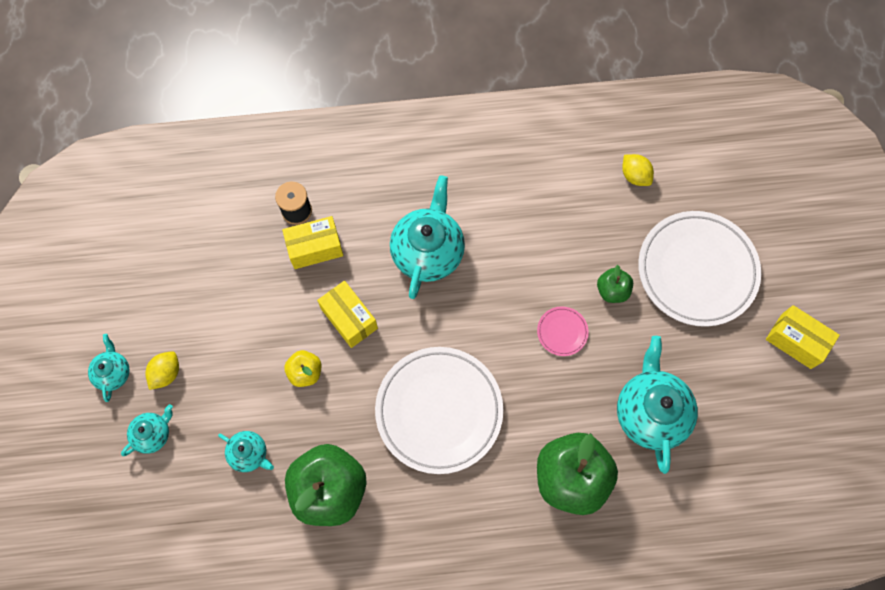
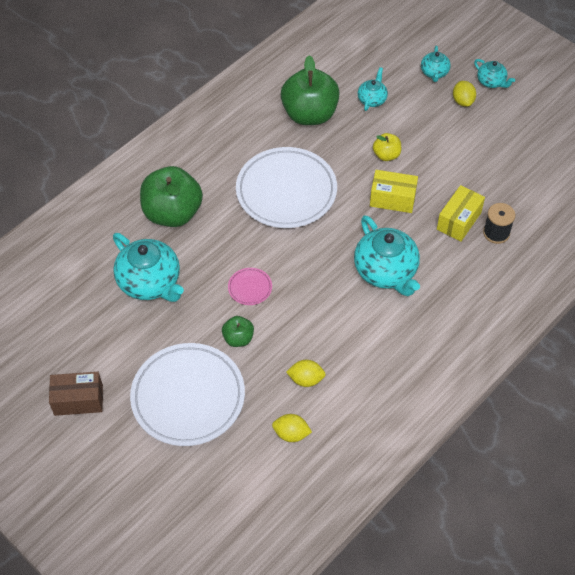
camera: 140 degrees right, 15 degrees down
turquoise teapot [218,431,274,472] -> turquoise teapot turned 120 degrees clockwise [358,67,388,111]
yellow box [766,305,840,369] -> brown box [49,372,103,416]
none -> yellow lemon [286,360,326,387]

